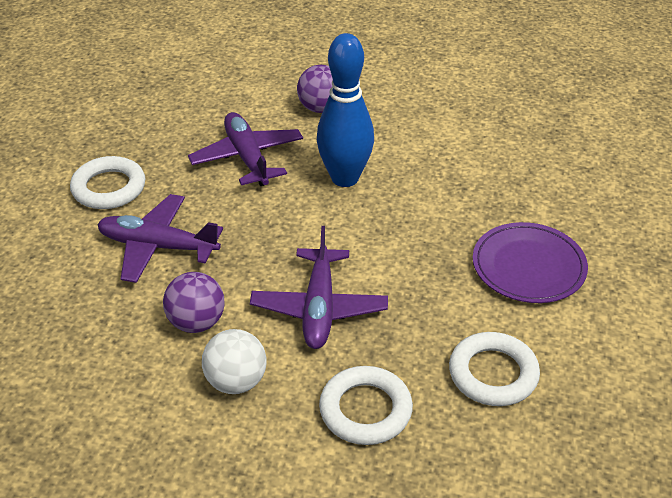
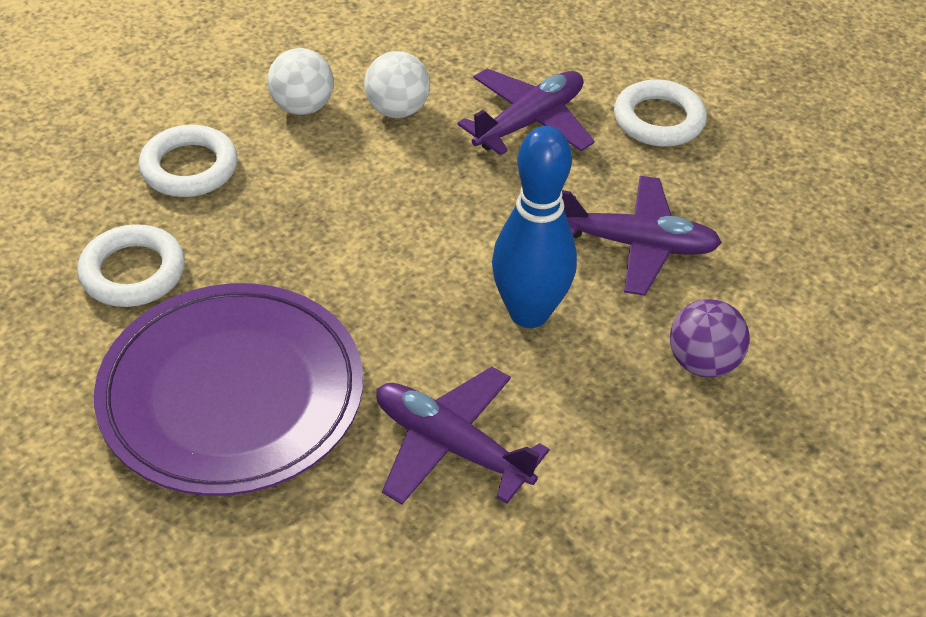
camera: 120 degrees right, 5 degrees up
purple ball [163,272,225,333] -> white ball [364,51,430,118]
purple plane [250,226,388,349] -> purple plane moved to [376,367,550,505]
purple plate [473,222,588,303] -> purple plate [94,283,363,496], size x1.65

